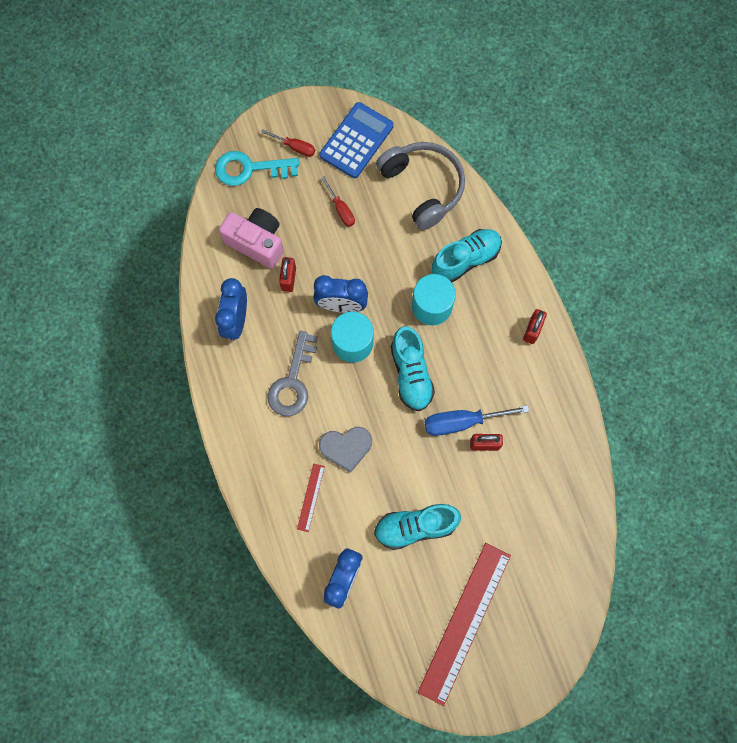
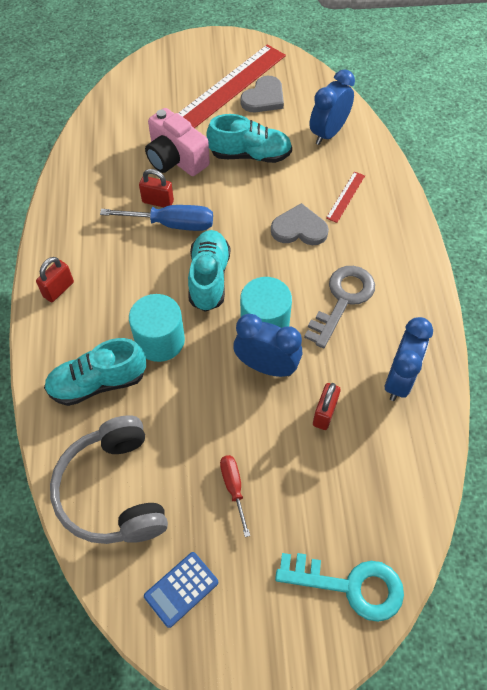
camera: 165 degrees left, 15 degrees down
pink camera [219,208,284,269] -> pink camera moved to [145,108,210,176]
red screwdriver [261,129,315,157] -> none
blue calculator [320,102,394,178] -> blue calculator [144,552,218,628], size x0.60
none -> grey heart [241,76,284,112]

